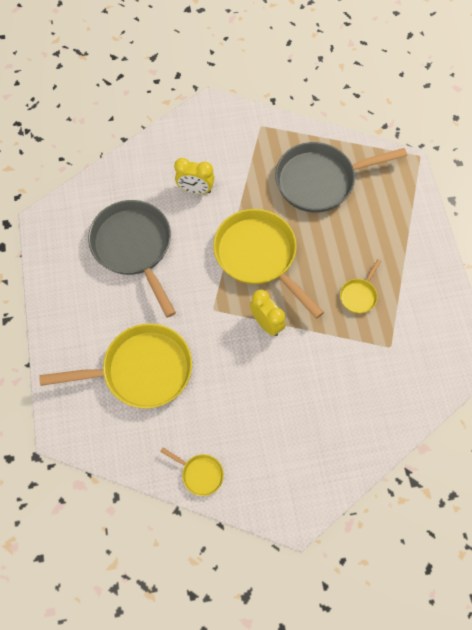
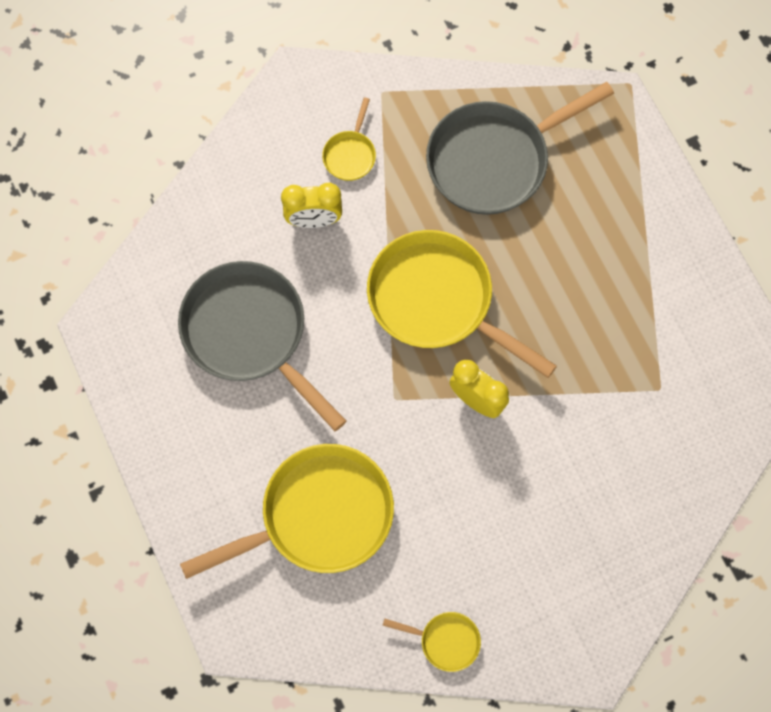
camera: 15 degrees left, 5 degrees up
yellow pan [340,259,381,313] -> yellow pan moved to [322,97,376,181]

